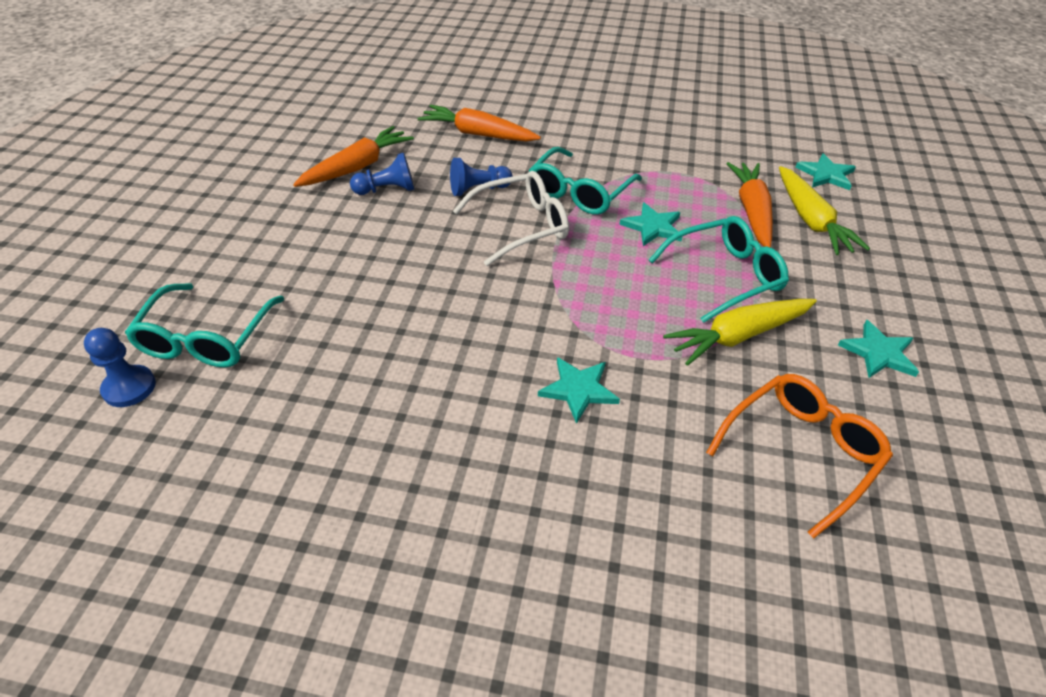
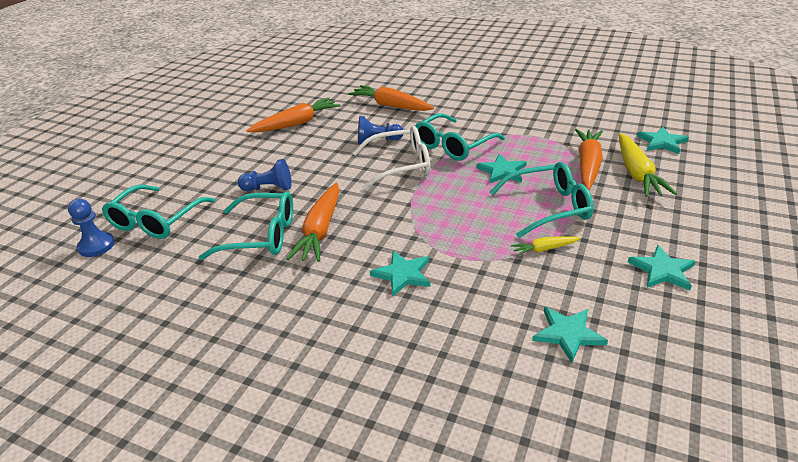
camera: 15 degrees right, 10 degrees down
blue pawn [350,153,414,195] -> blue pawn moved to [238,159,292,191]
yellow carrot [663,299,817,366] -> yellow carrot [511,236,581,256], size x0.51
orange glasses [706,374,893,539] -> turquoise star [532,307,608,363]
none -> turquoise glasses [198,191,293,260]
none -> orange carrot [286,183,339,262]

